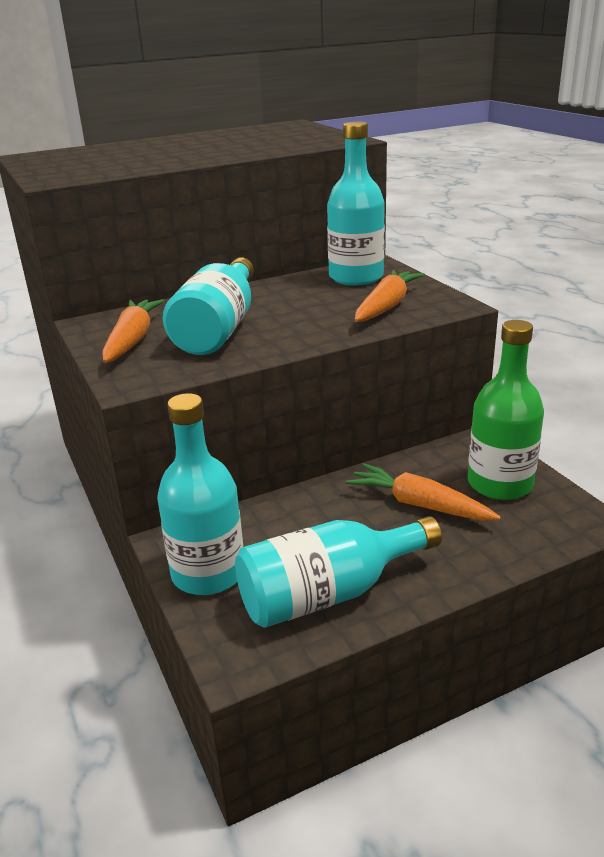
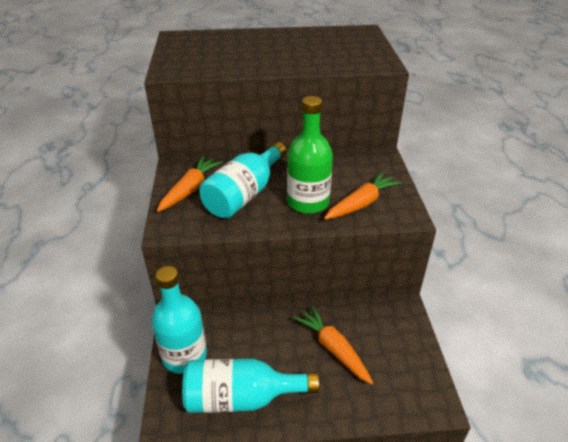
camera: 20 degrees right, 10 degrees up
turquoise bottle [327,121,385,286] -> none
green bottle [468,320,544,500] -> green bottle moved to [287,96,333,214]

